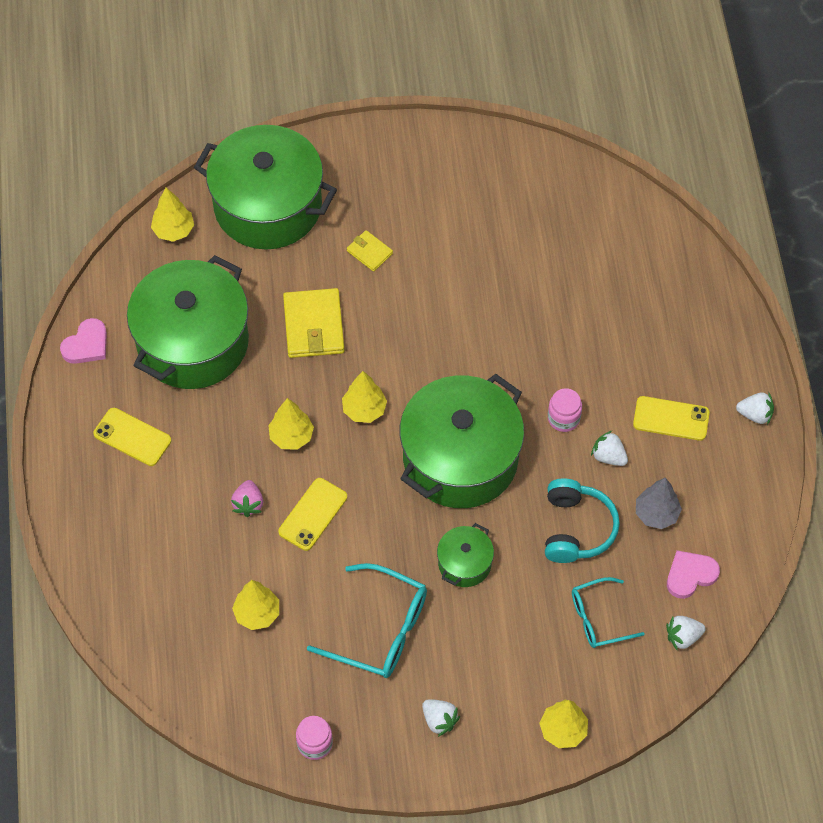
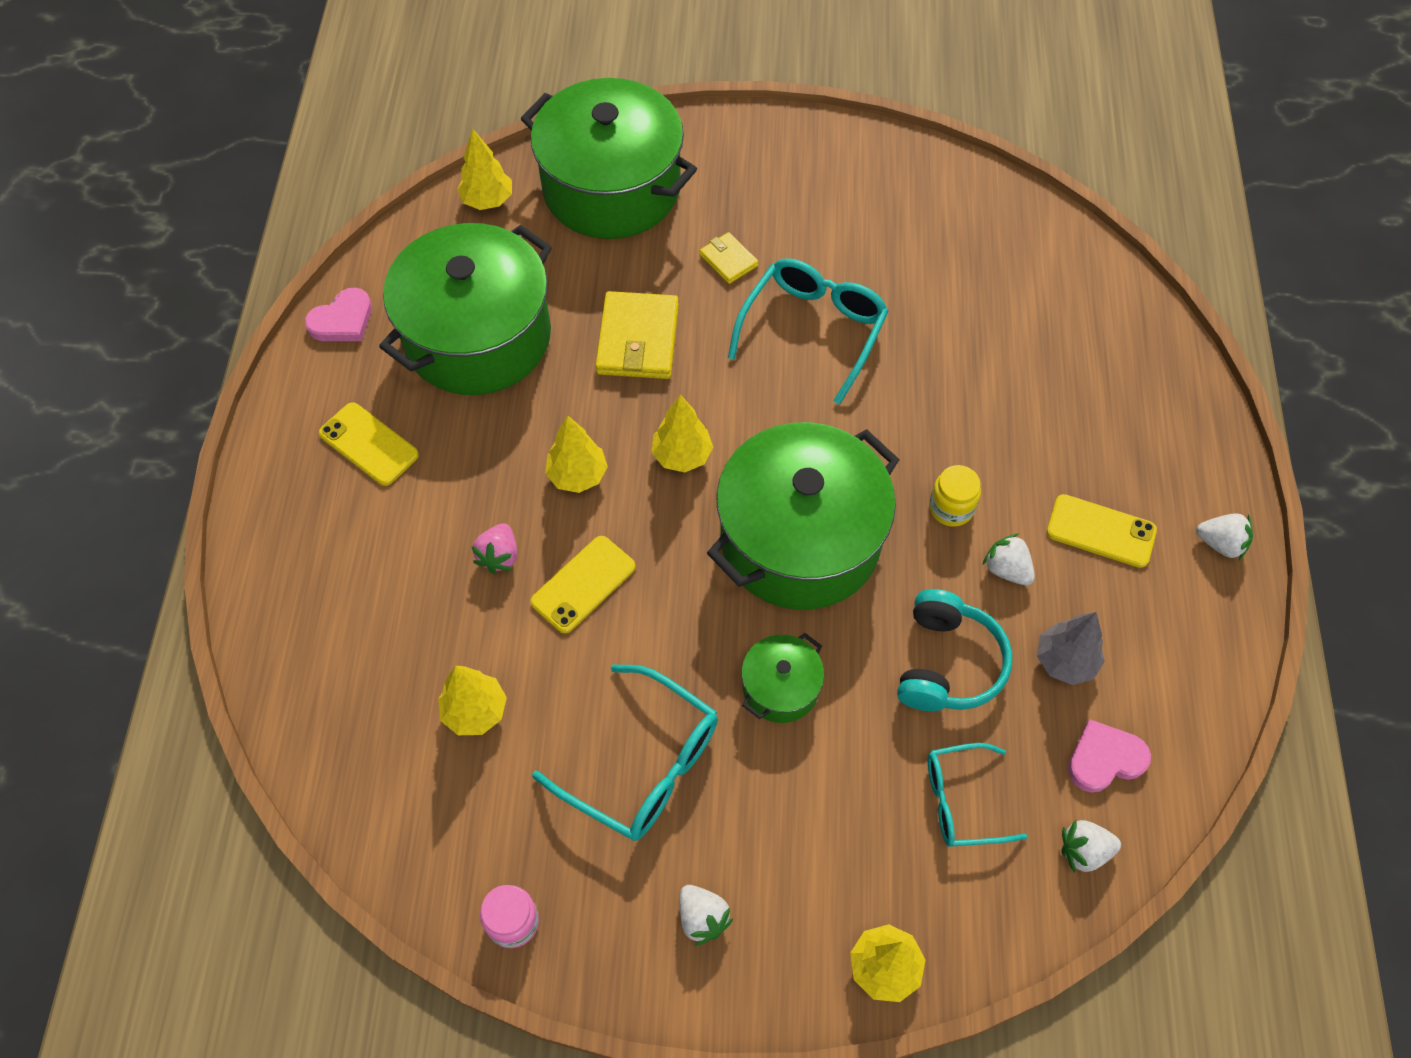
camera: 10 degrees right, 0 degrees up
pink jar [548,388,582,432] -> yellow jar [929,465,981,527]
none -> turquoise glasses [728,258,889,405]

